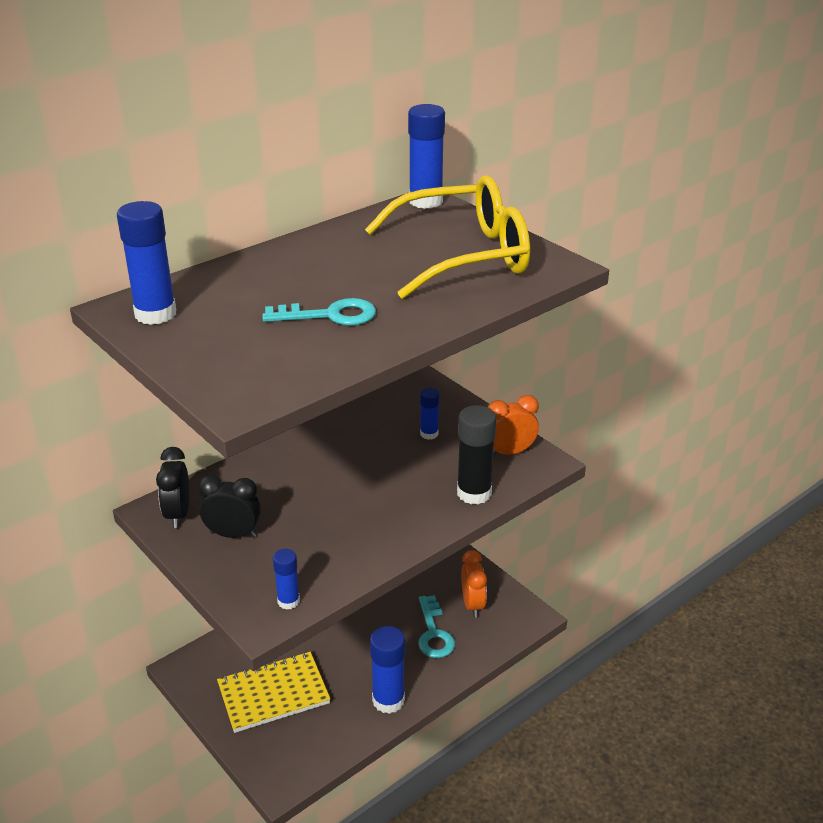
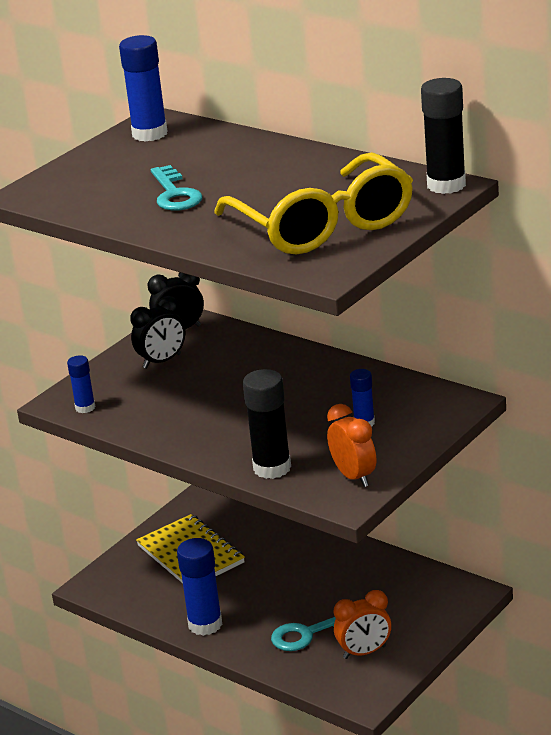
camera: 80 degrees right, 5 degrees down
black clock [198,475,261,538] -> black clock turned 60 degrees clockwise [130,296,185,369]
blue glue stick [408,104,445,209] -> black glue stick [421,78,466,194]

